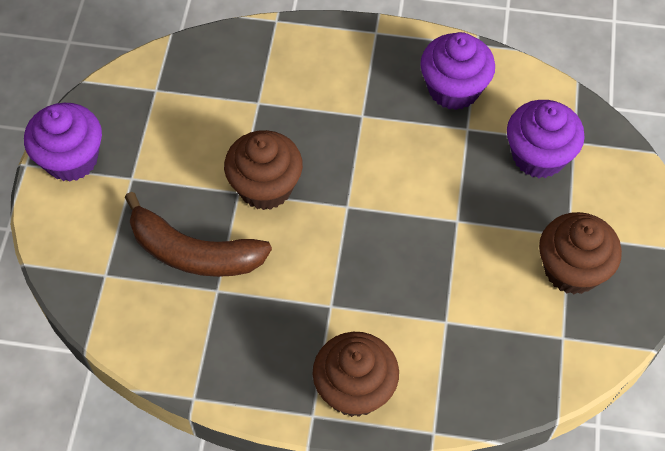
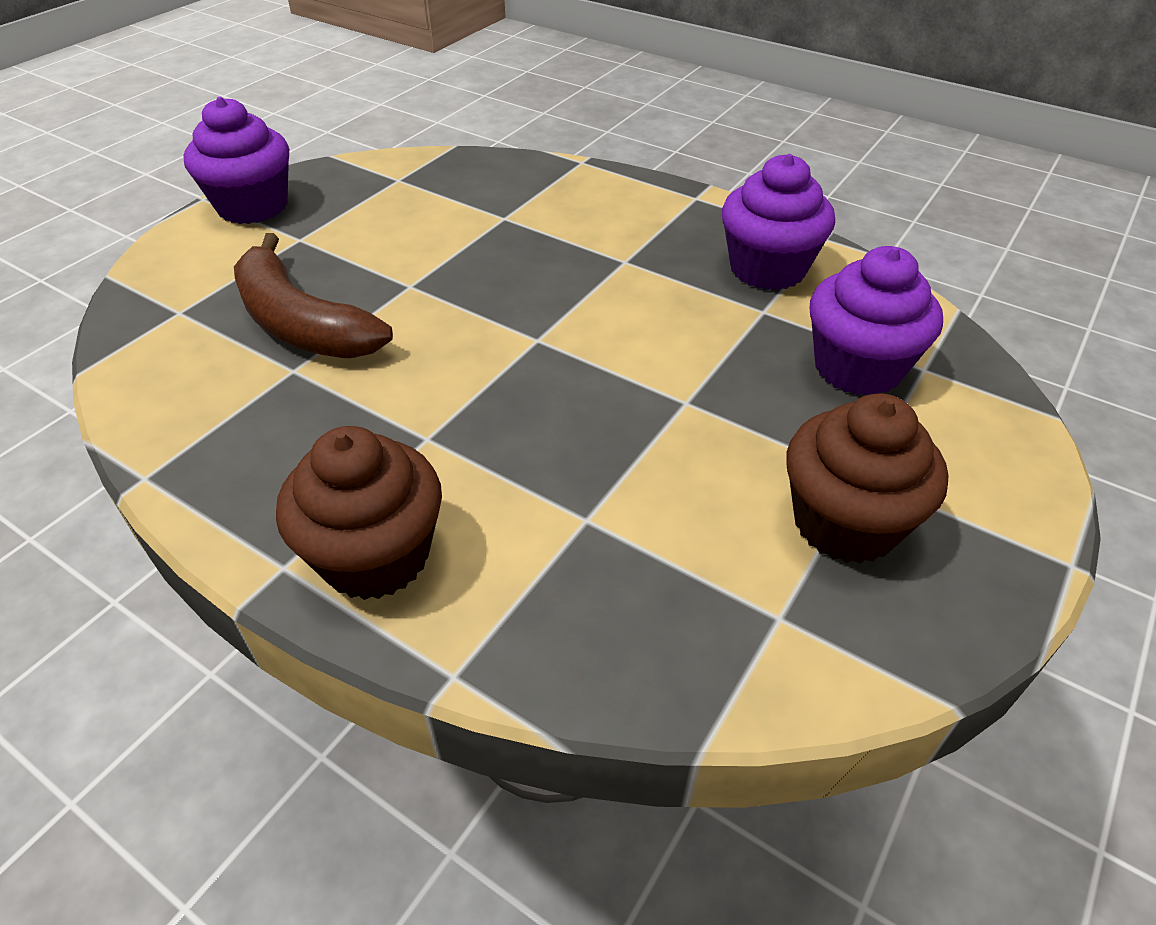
camera: 25 degrees right, 15 degrees down
brown cupcake [224,130,303,210] -> none

